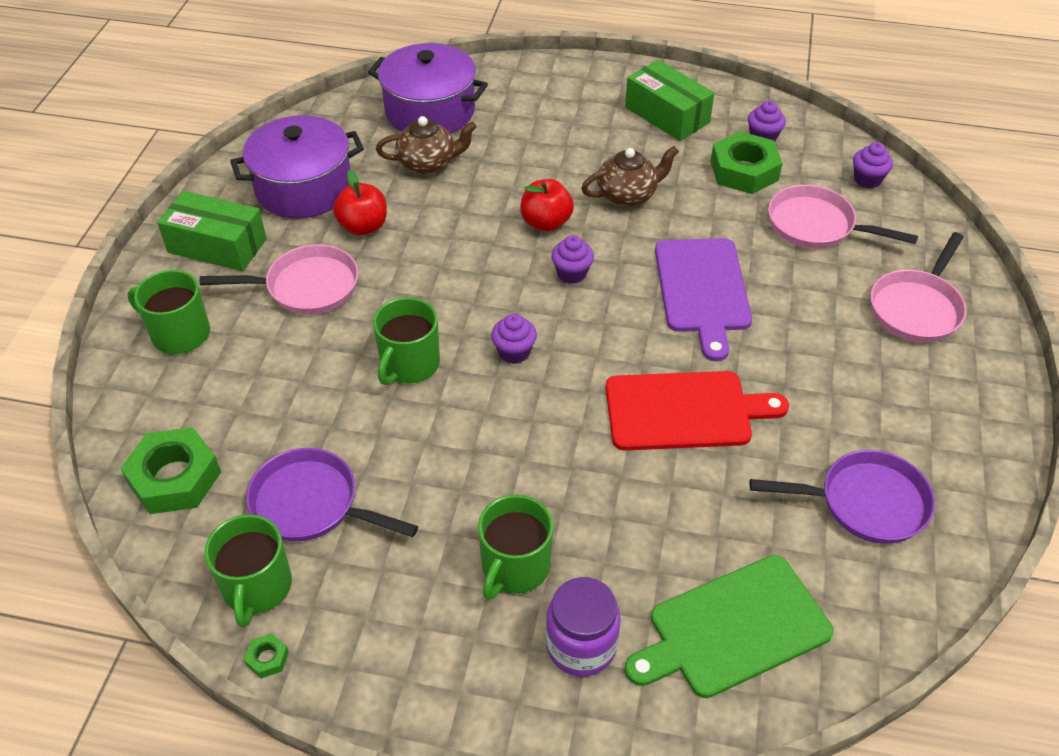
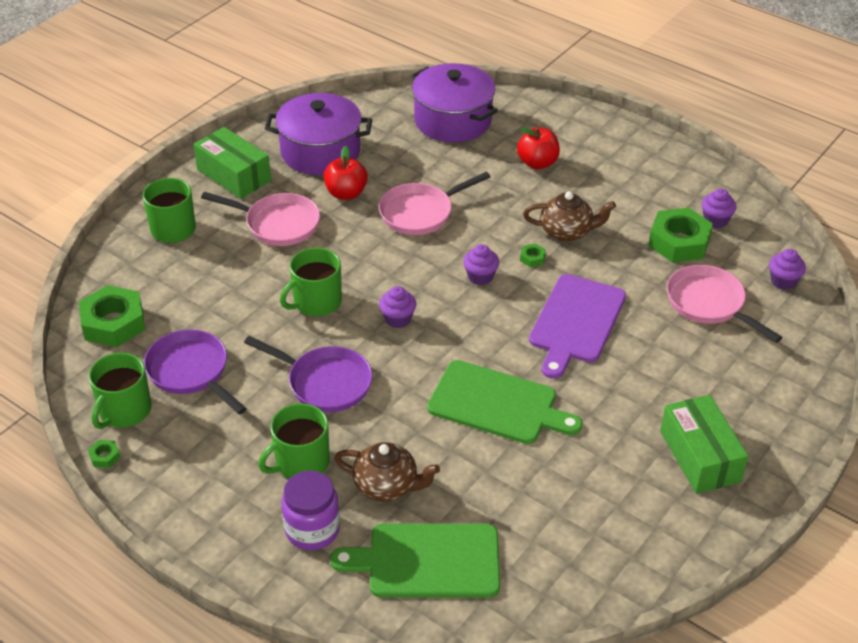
camera: 25 degrees right, 5 degrees down
brown teapot [376,116,477,174] -> brown teapot moved to [334,442,440,502]
red apple [520,179,574,231] -> red apple moved to [517,127,560,169]
red cutting board [606,371,789,451] -> green cutting board [427,360,582,444]
green box [625,60,714,141] -> green box moved to [660,395,749,494]
purple pan [750,450,935,544] -> purple pan moved to [244,336,373,412]
pink pan [870,232,967,342] -> pink pan moved to [379,172,490,235]
none -> green nut [520,243,546,267]

